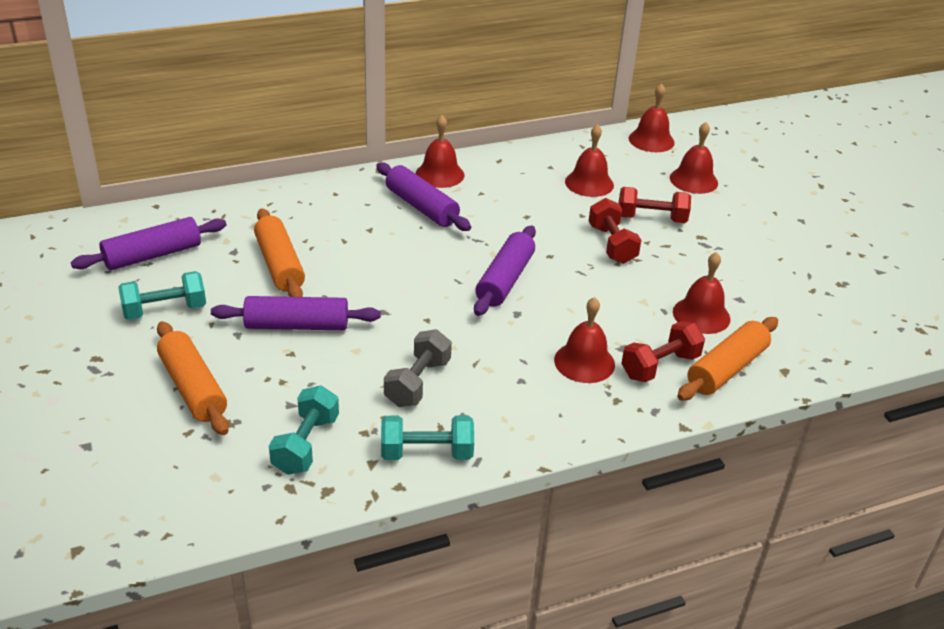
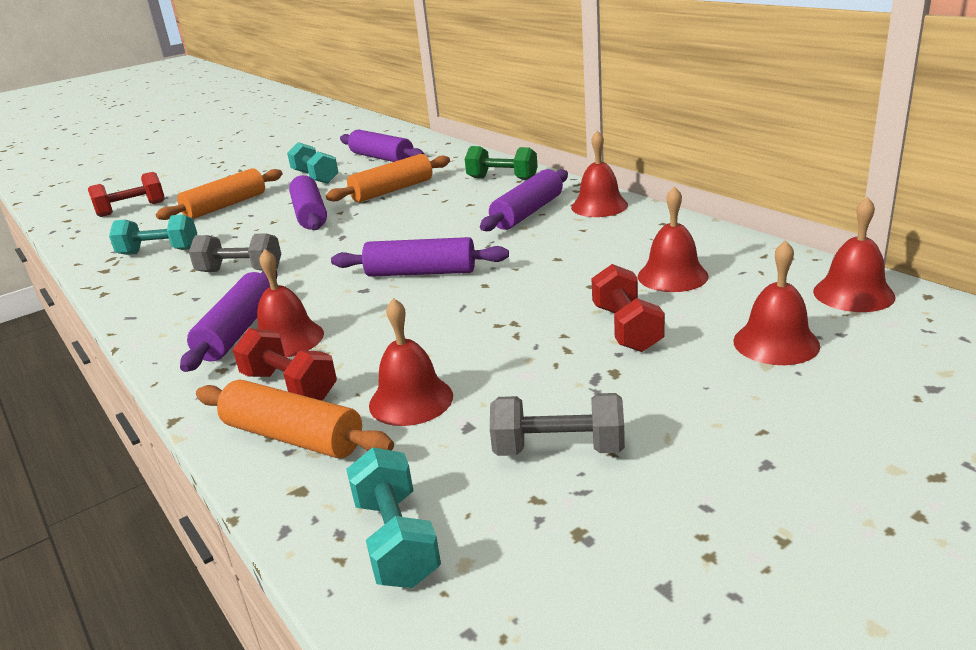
camera: 80 degrees right, 10 degrees down
turquoise dumbbell [381,416,474,460] -> turquoise dumbbell moved to [346,447,441,588]
red dumbbell [589,198,642,264] -> red dumbbell moved to [88,172,164,217]
none -> purple rolling pin [180,270,278,372]
none -> green dumbbell [465,146,538,180]
none -> grey dumbbell [490,393,625,456]

